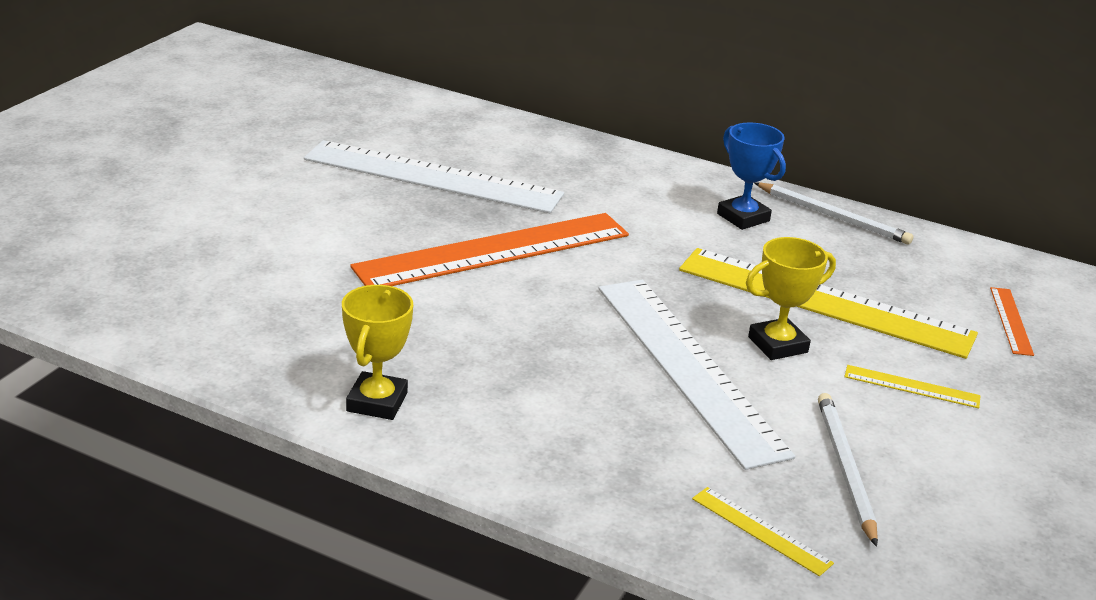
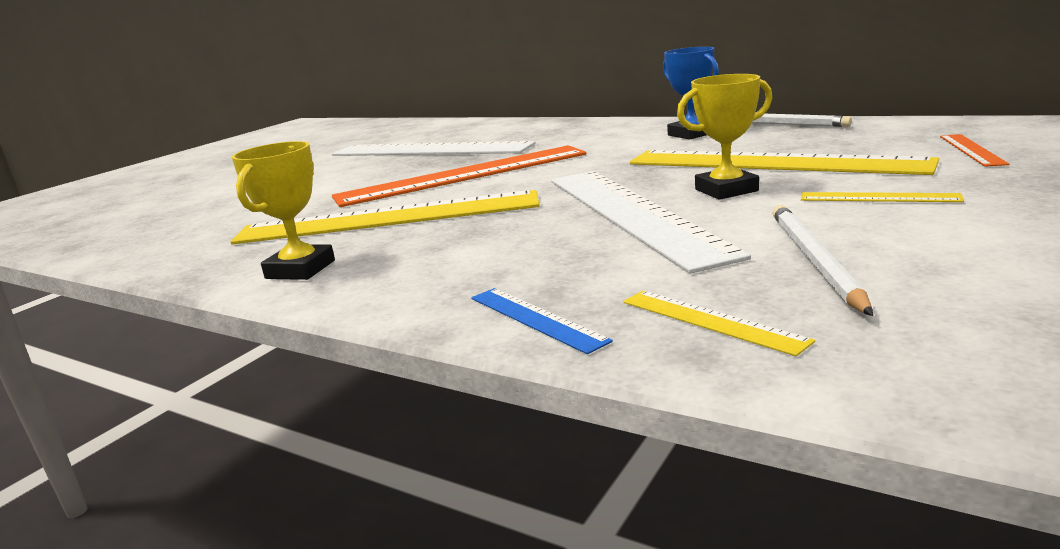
camera: 10 degrees right, 10 degrees down
none -> yellow ruler [231,190,540,244]
none -> blue ruler [471,288,613,354]

